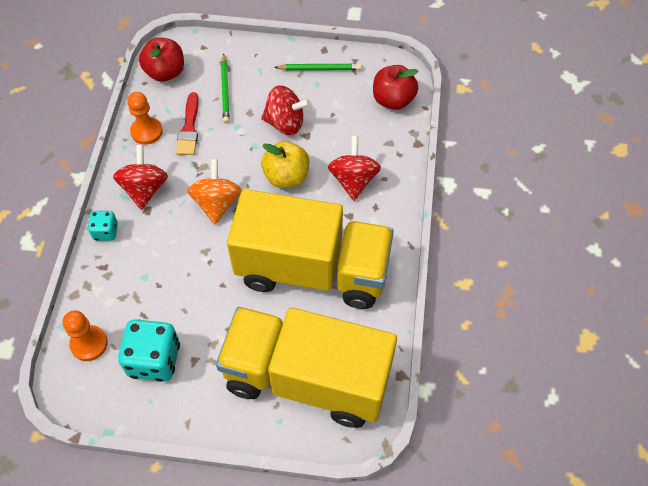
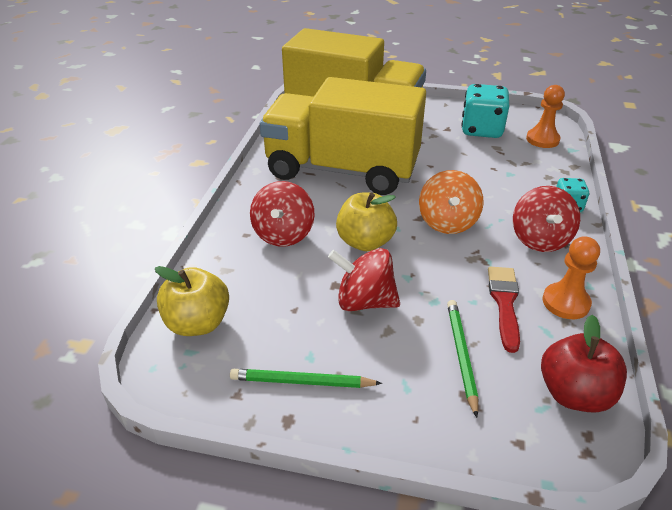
camera: 175 degrees left, 20 degrees down
red apple [373,65,418,110] -> yellow apple [155,266,229,336]

